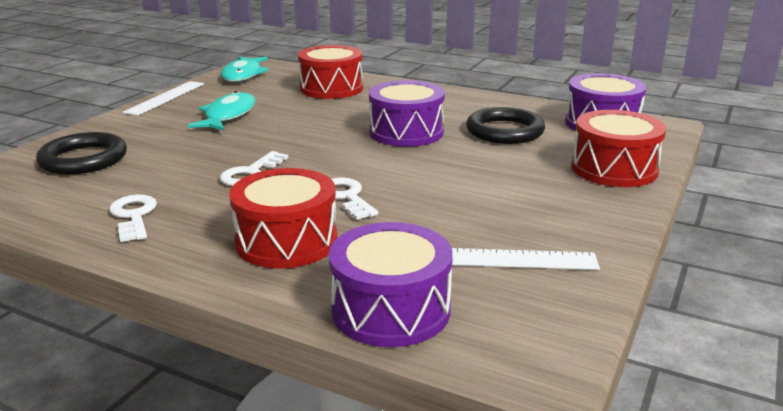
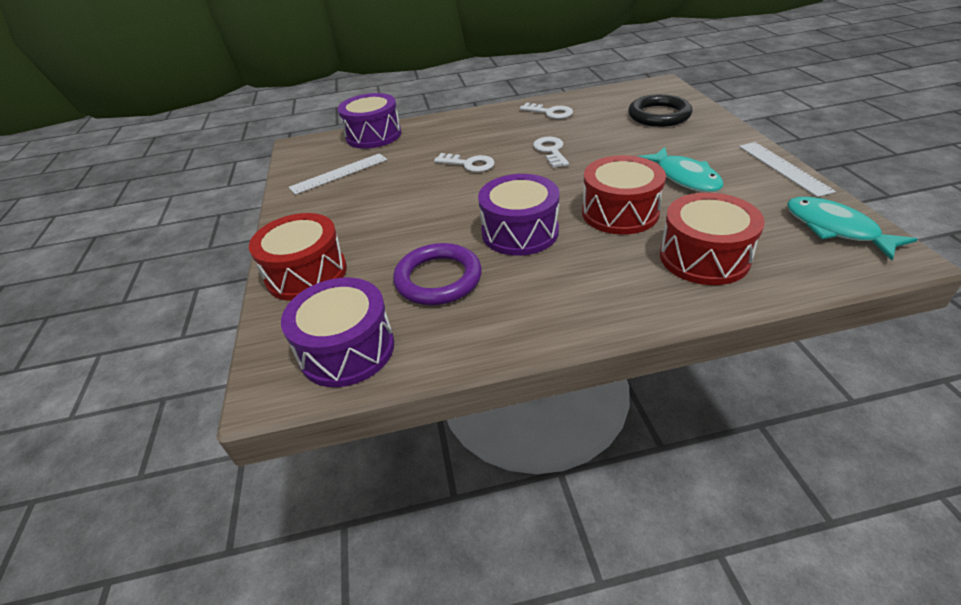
camera: 145 degrees right, 15 degrees up
red drum [229,168,338,268] -> red drum moved to [582,155,666,235]
black ring [466,107,545,144] -> purple ring [393,243,482,305]

